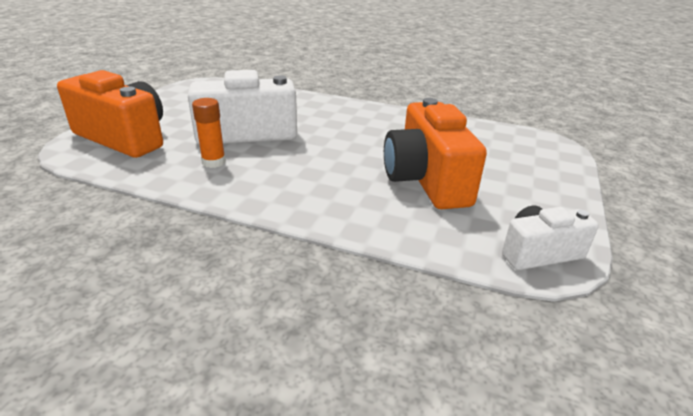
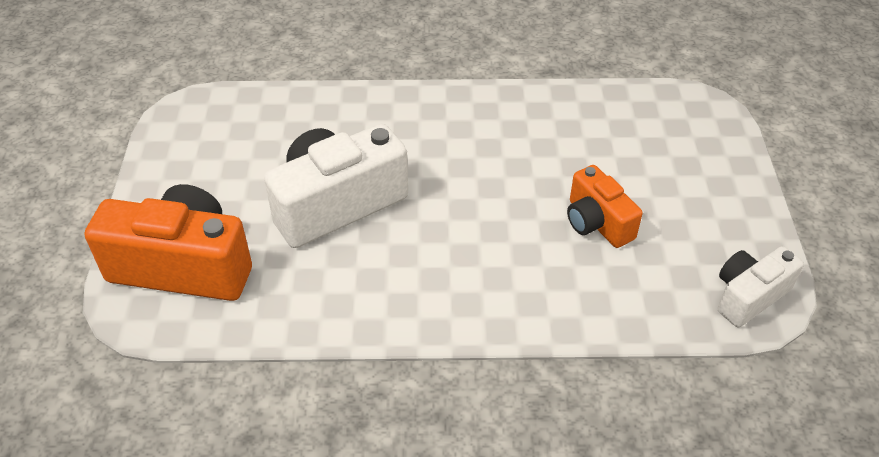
camera: 20 degrees left, 15 degrees up
orange glue stick [192,98,226,168] -> none
orange camera [384,98,487,209] -> orange camera [567,165,643,248], size x0.58

